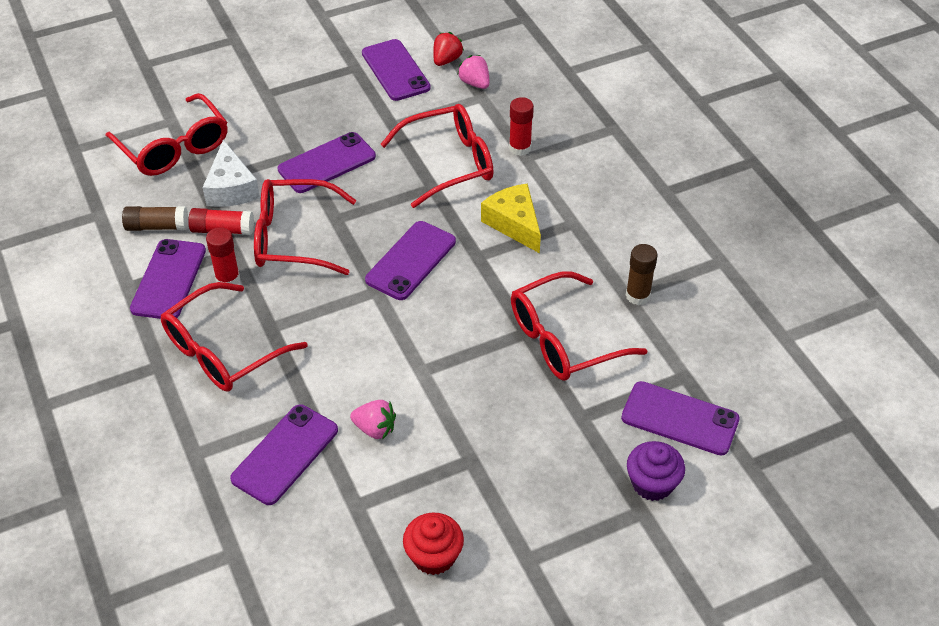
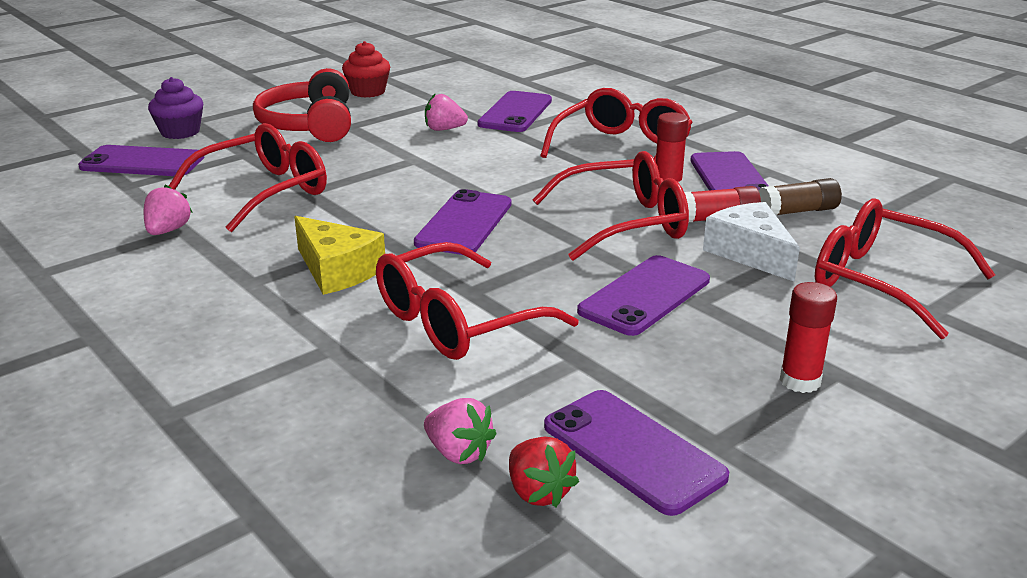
camera: 165 degrees right, 20 degrees down
red strawberry [433,32,464,66] -> red strawberry turned 45 degrees counterclockwise [509,437,579,507]
red glue stick [509,97,534,156] -> red glue stick moved to [780,282,837,393]
brown glue stick [626,244,657,305] -> pink strawberry [144,184,193,235]
none -> red headphones [253,68,351,142]

